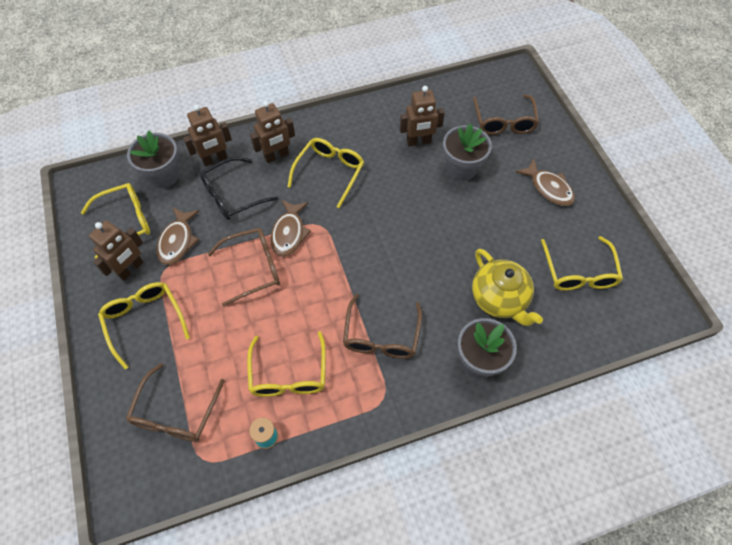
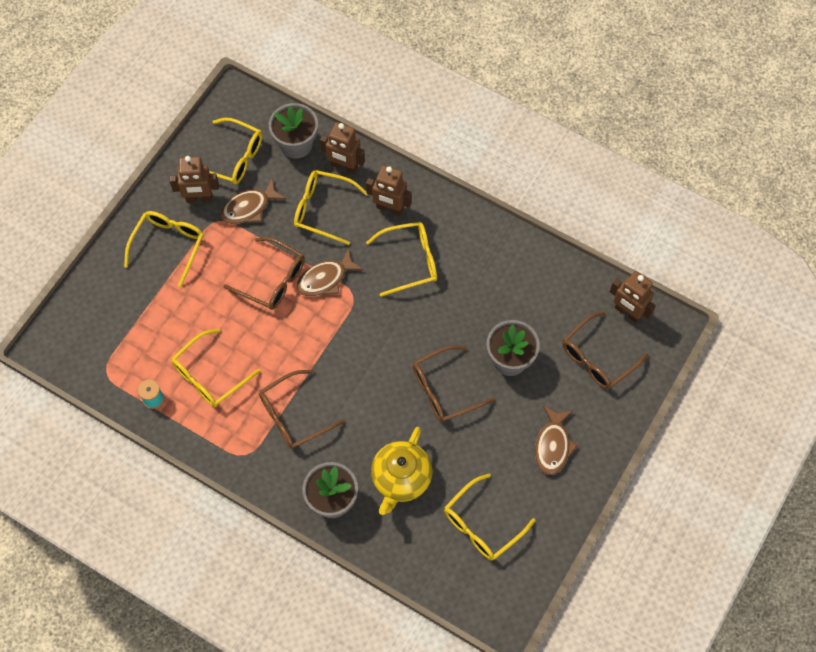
camera: 50 degrees right, 5 degrees up
brown glasses [126,363,224,442] -> brown glasses moved to [413,345,495,422]
black glasses [200,157,278,220] -> yellow glasses [294,170,368,245]
brown robot [400,86,445,146] -> brown robot moved to [610,271,656,323]

